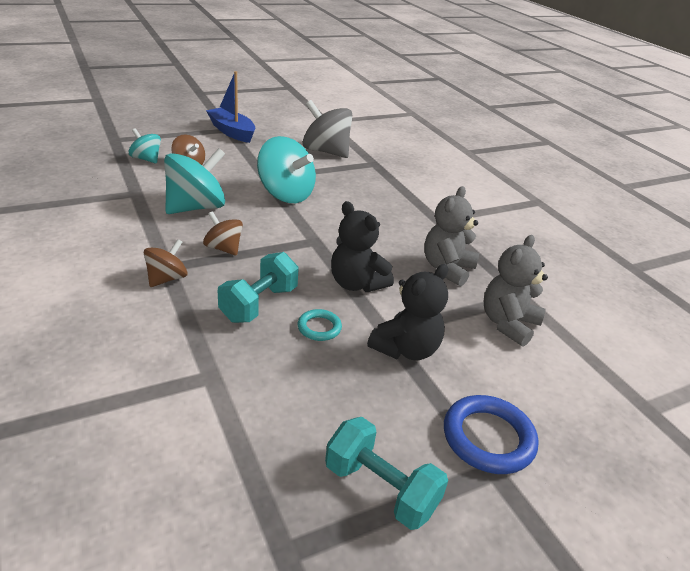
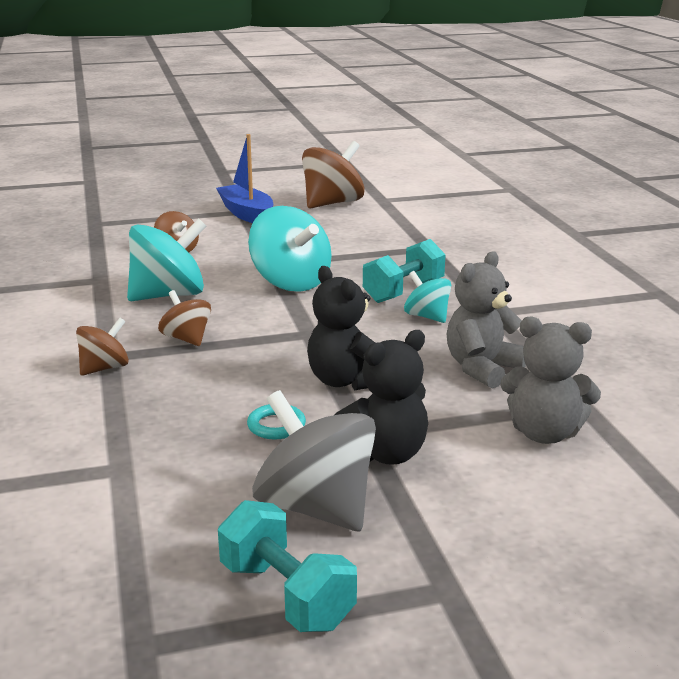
camera: 15 degrees right, 10 degrees down
turquoise spinning top [129,128,161,164] -> turquoise spinning top moved to [404,271,451,323]
turquoise dumbbell [218,252,299,323] -> turquoise dumbbell moved to [363,239,446,303]
grey spinning top [303,100,352,158] -> grey spinning top moved to [252,390,376,531]
blue ring [444,395,538,474] -> none
grey teddy bear [484,235,548,347] -> grey teddy bear turned 120 degrees counterclockwise [500,317,601,444]
none -> brown spinning top [302,141,365,208]

